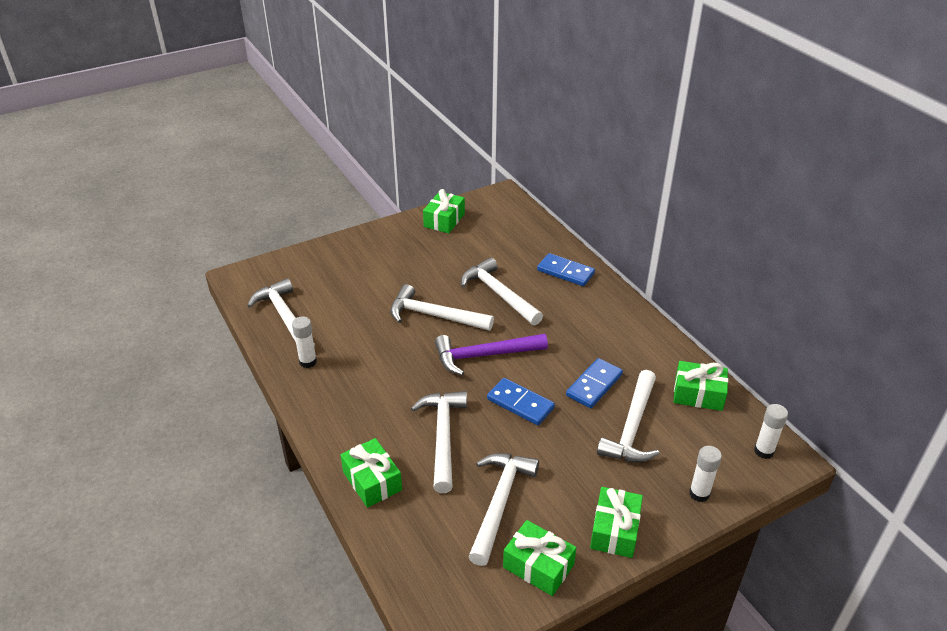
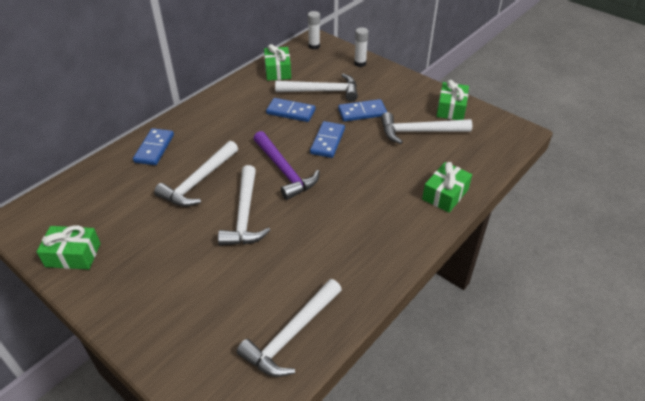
camera: 110 degrees left, 5 degrees up
white glue stick [292,317,317,368] -> none
white hammer [411,391,467,493] -> none
green gift [590,487,643,558] -> none
none -> blue domino [338,99,387,122]

